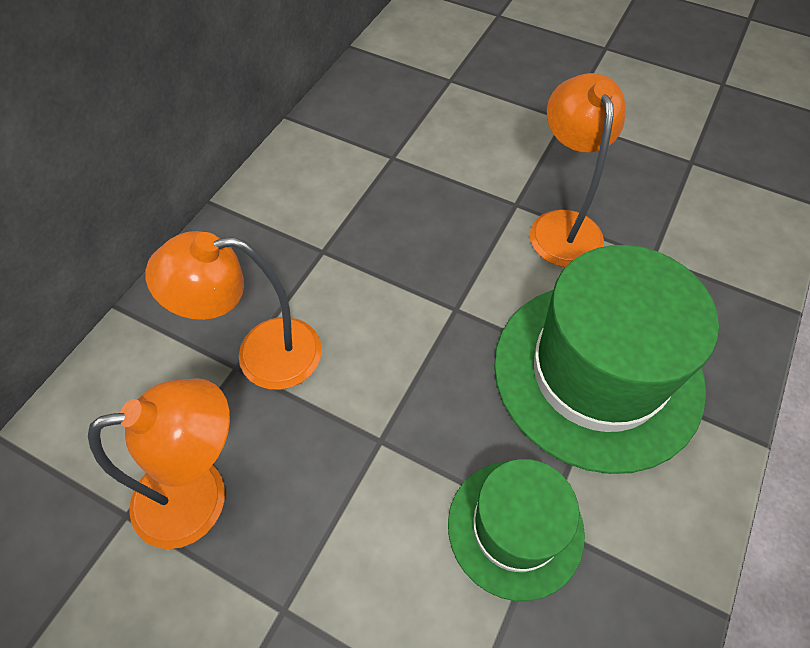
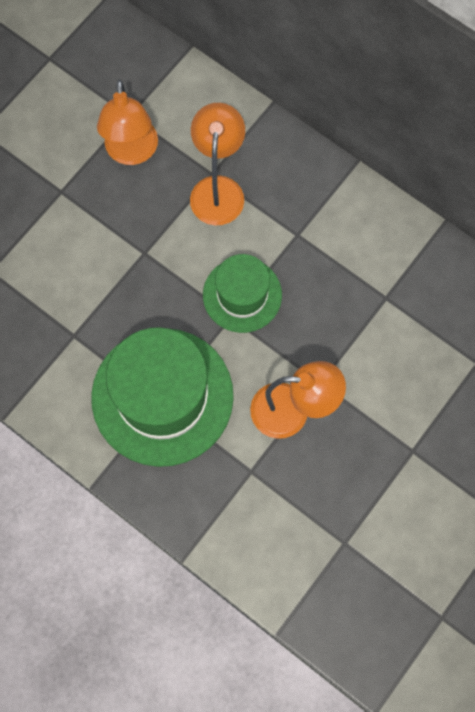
camera: 100 degrees right, 15 degrees up
green hat [448,459,585,601] -> green hat moved to [203,254,282,333]

